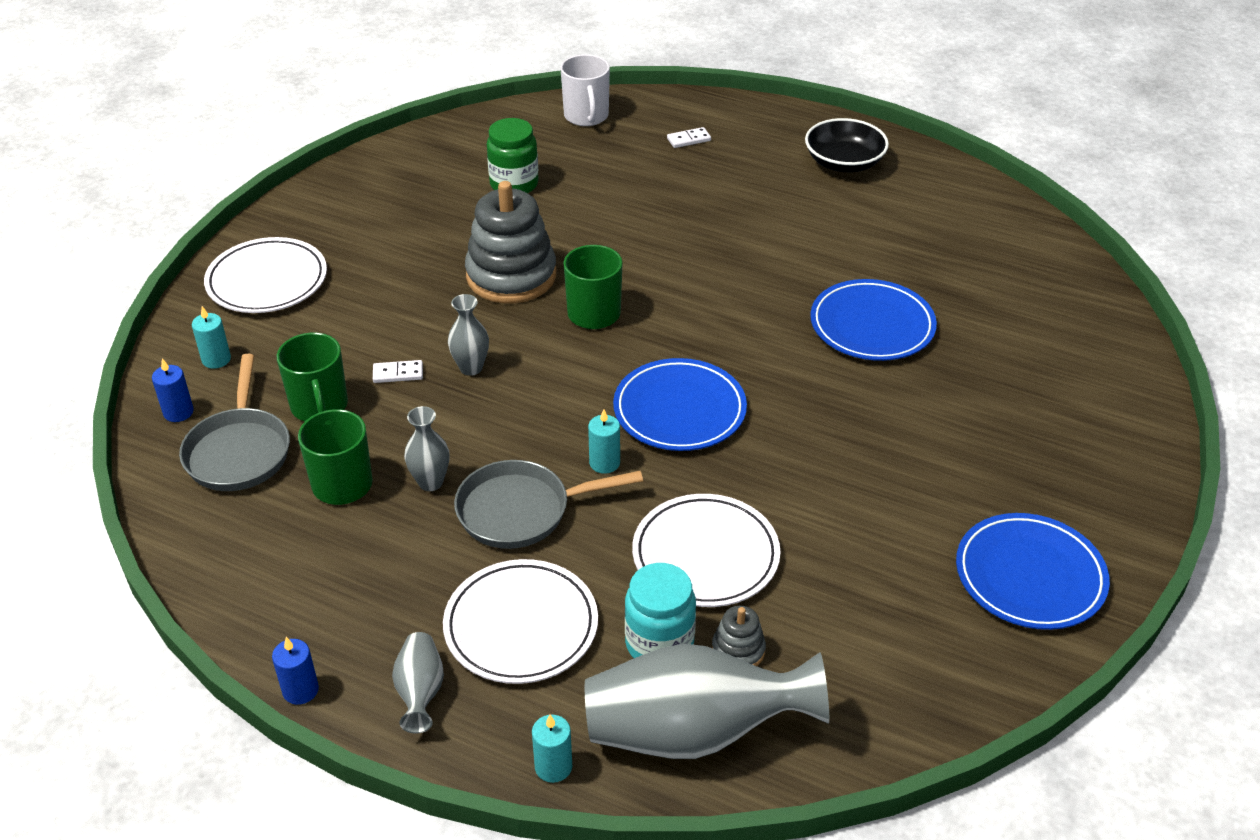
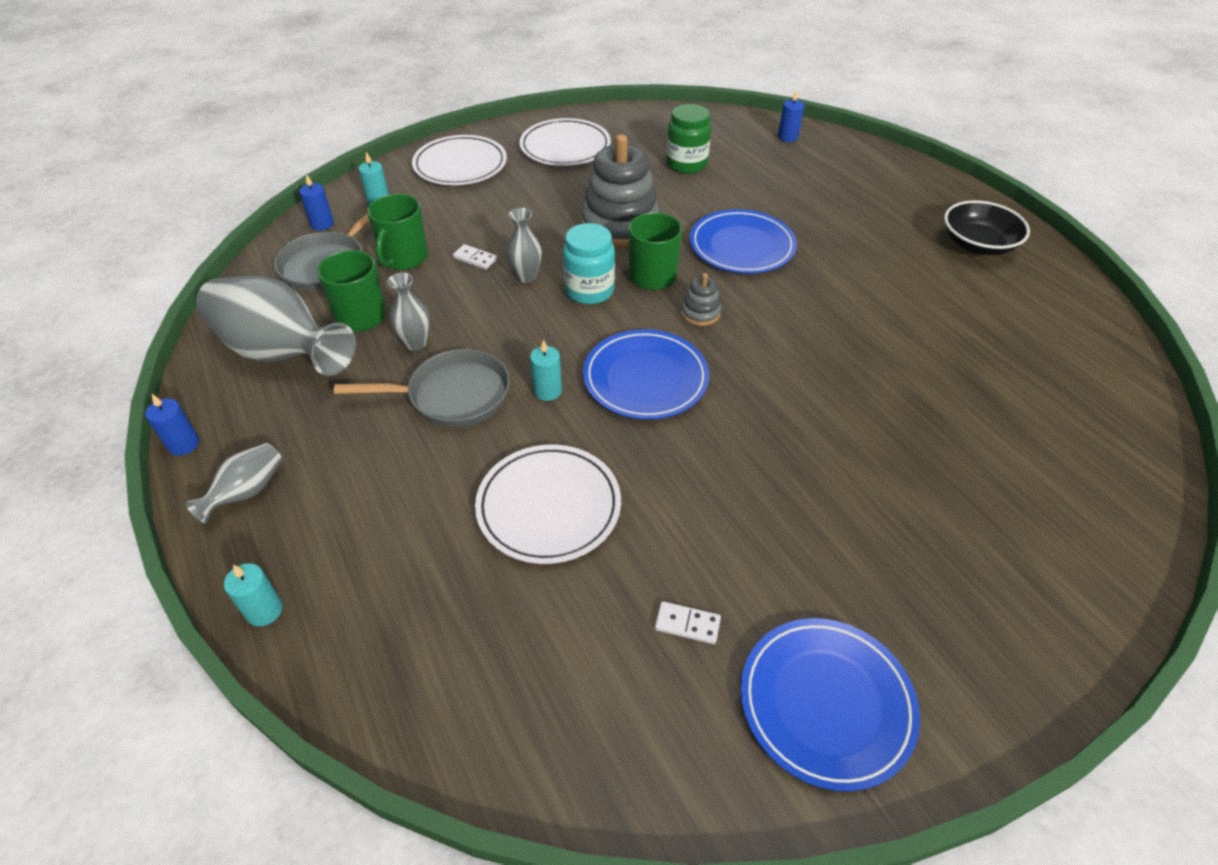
camera: 35 degrees right, 5 degrees up
white plate [443,559,598,684] -> white plate moved to [519,118,611,166]
grey pan [454,460,643,549] -> grey pan turned 150 degrees clockwise [334,349,510,427]
white mug [560,54,610,126] -> blue candle [778,90,804,142]
grey vase [585,644,829,759] -> grey vase moved to [196,276,356,376]
turquoise jar [625,563,696,658] -> turquoise jar moved to [563,223,615,305]
white domino [667,127,711,148] -> white domino moved to [655,601,721,644]
grey stacking toy [712,606,766,666] -> grey stacking toy moved to [681,273,721,326]
blue plate [810,279,937,361] -> blue plate moved to [690,209,797,274]

